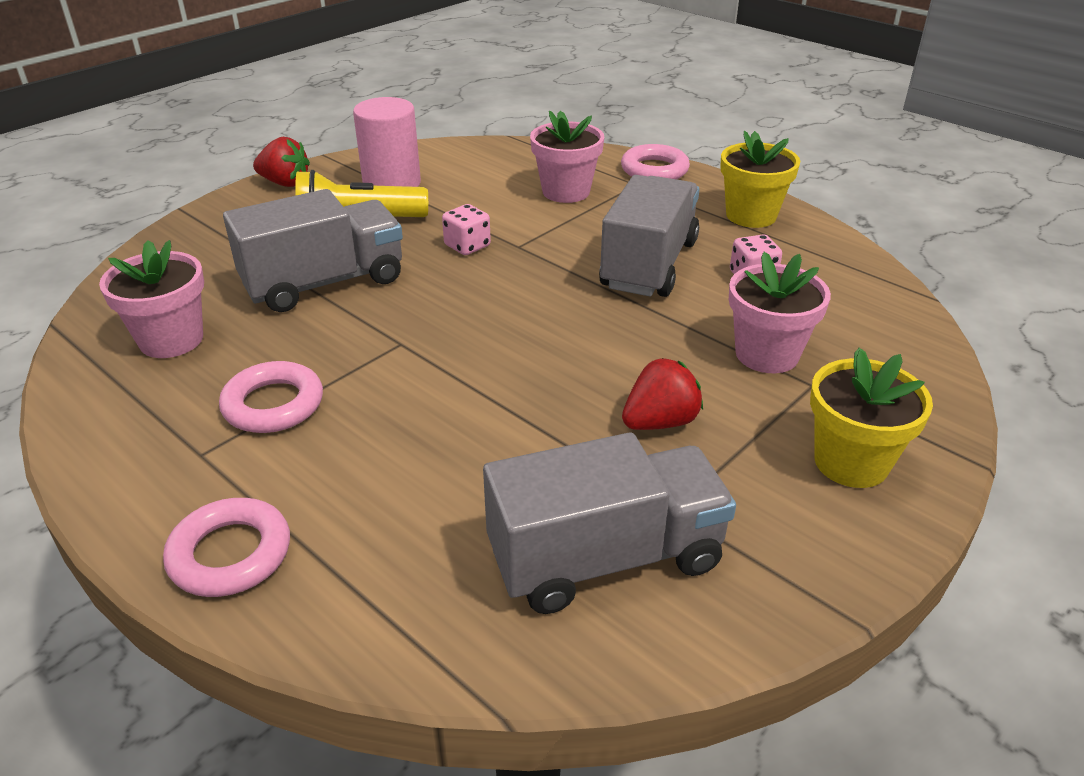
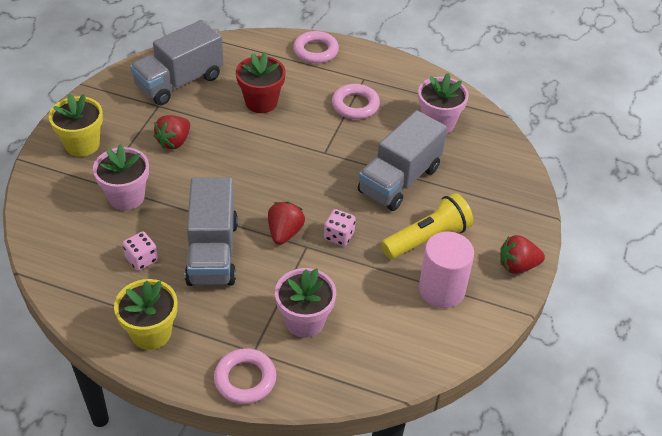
camera: 155 degrees right, 10 degrees up
none -> red flower pot [236,52,286,113]
none -> red strawberry [268,201,305,245]

